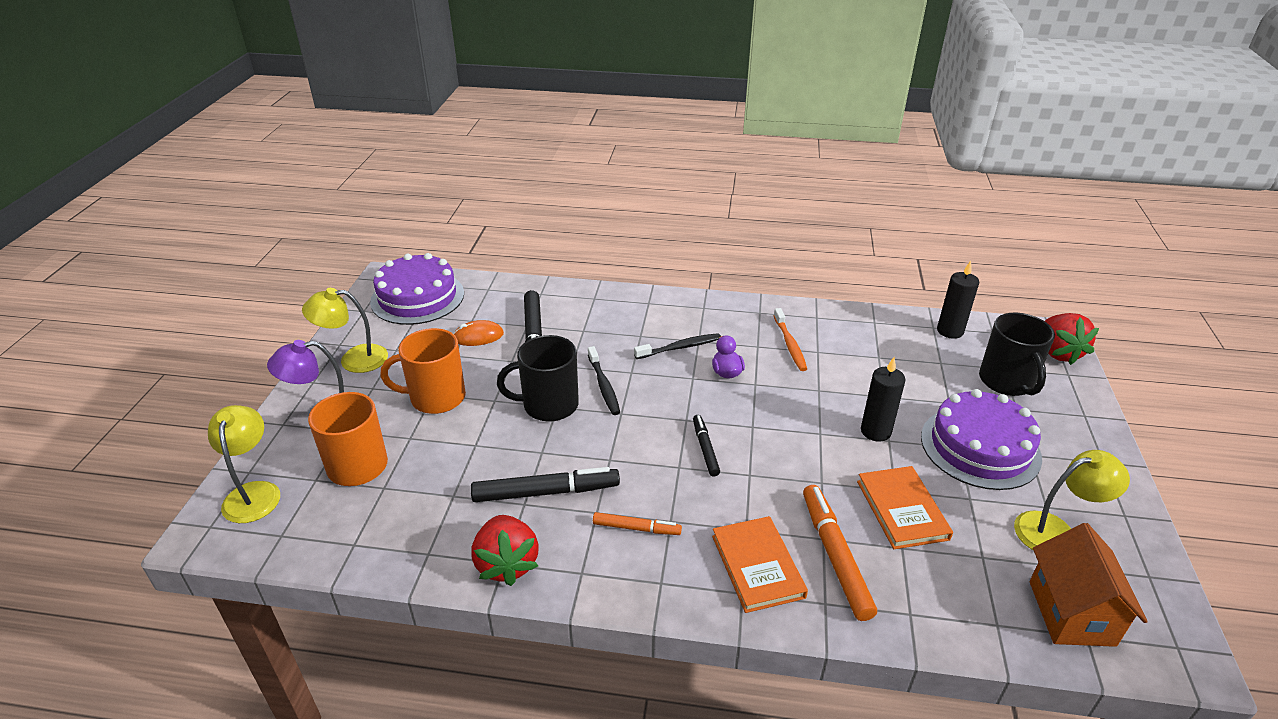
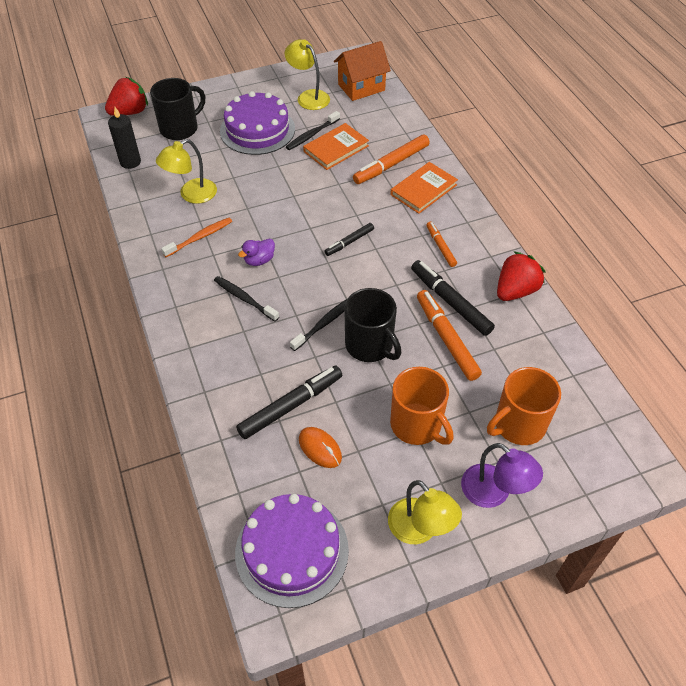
camera: 120 degrees left, 15 degrees up
yellow lamp [208,405,280,523] -> yellow lamp moved to [156,139,217,204]
black candle [861,357,906,442] -> none
none -> black toothbrush [286,111,340,150]
none -> orange marker [417,290,482,381]

